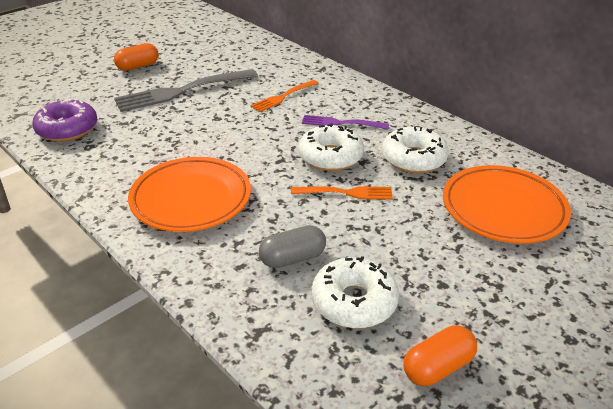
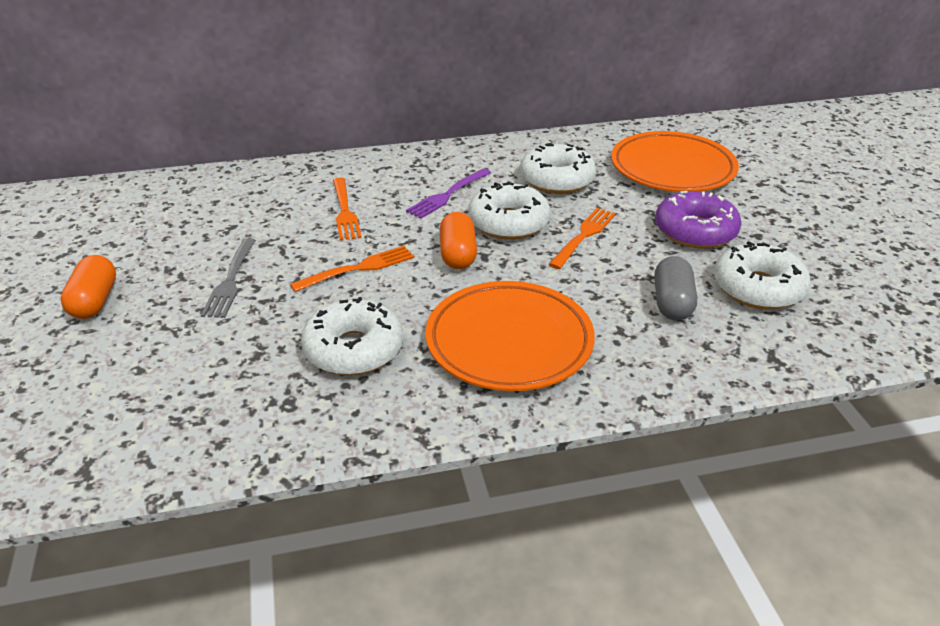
camera: 60 degrees left, 0 degrees up
purple donut [32,99,97,142] -> purple donut moved to [655,191,742,249]
grey fork [114,69,258,112] -> grey fork [201,238,256,318], size x0.55
orange capsule [403,325,477,386] -> orange capsule moved to [440,212,477,269]
none -> orange fork [290,246,414,292]
none -> white donut [301,297,403,376]

